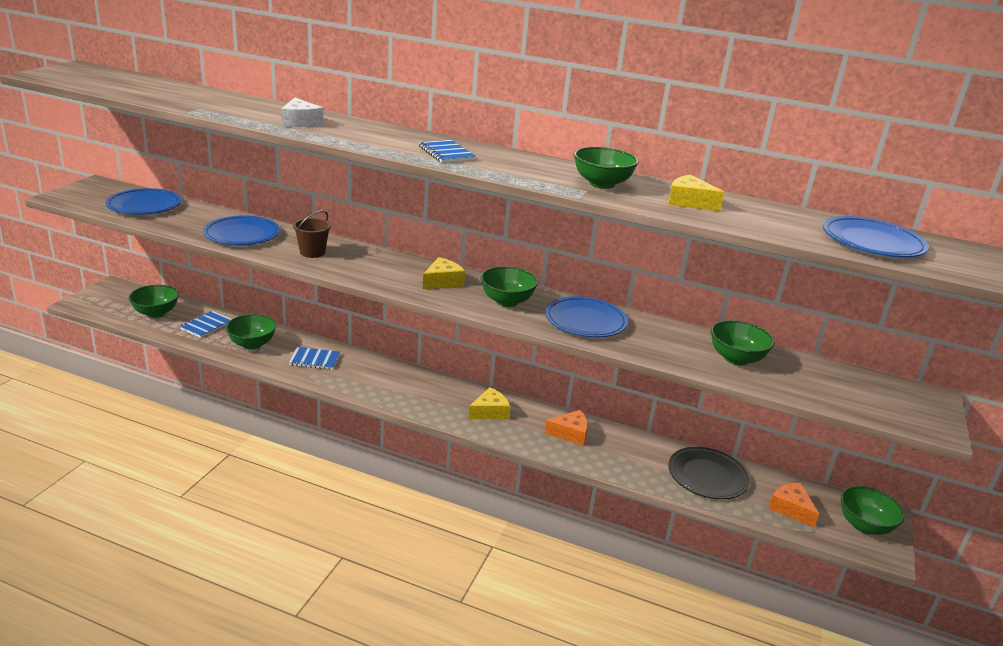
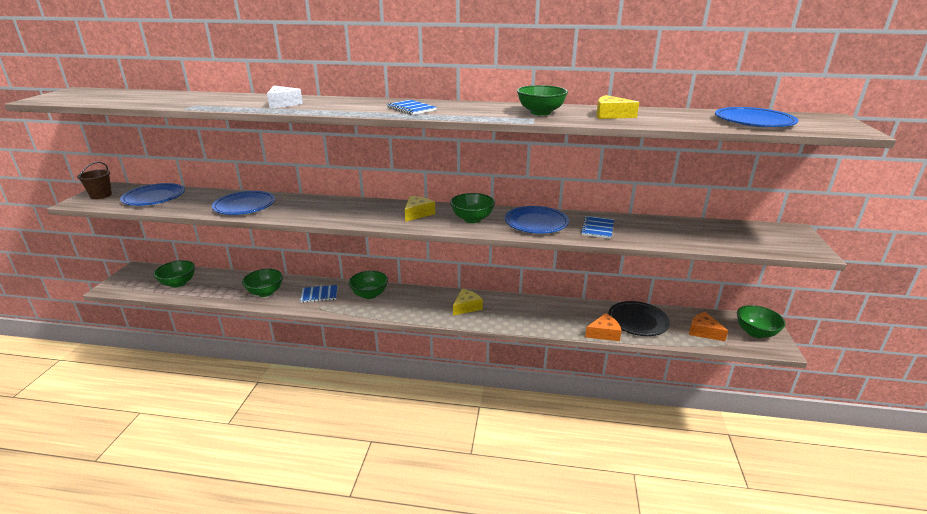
camera: 10 degrees left, 0 degrees up
blue notebook [180,311,232,338] -> blue notebook moved to [581,216,614,239]
brown bucket [293,210,331,258] -> brown bucket moved to [77,162,112,199]
orange cheese [545,410,588,446] -> orange cheese moved to [585,313,622,341]
green bowl [711,320,774,366] -> green bowl moved to [348,271,388,299]

